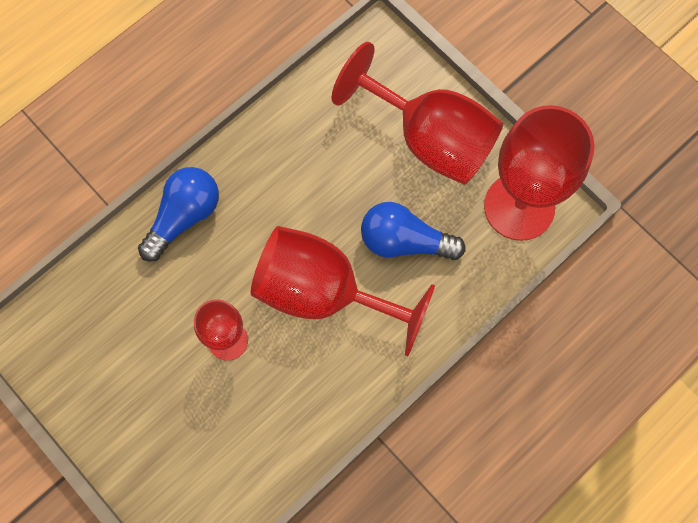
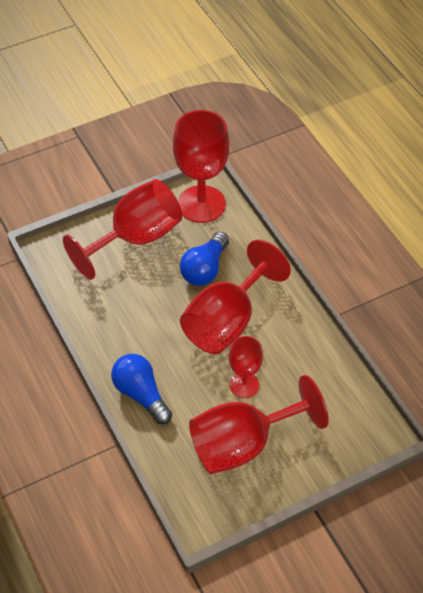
camera: 75 degrees left, 20 degrees down
none -> red goblet [189,375,329,474]

